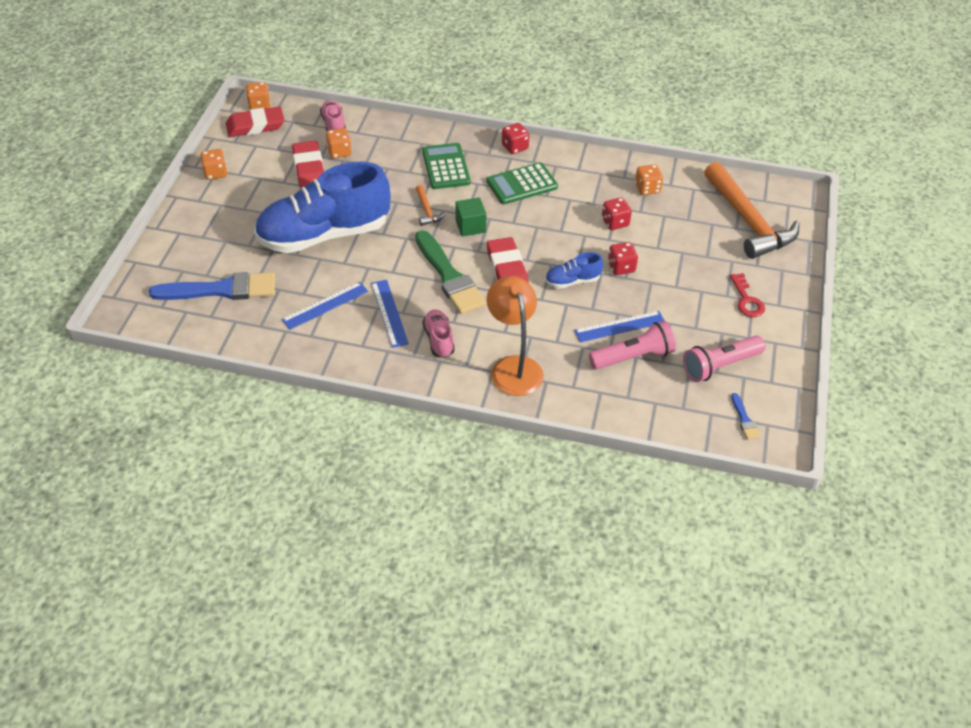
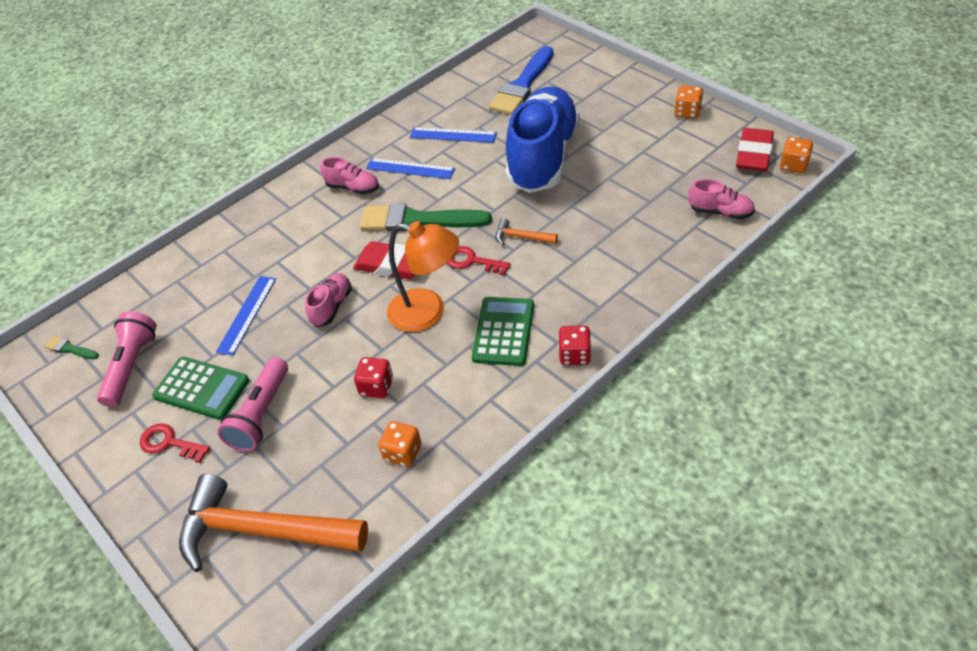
camera: 130 degrees right, 0 degrees up
blue ruler [282,282,368,330] -> blue ruler turned 75 degrees counterclockwise [410,127,497,143]
red eraser [292,141,324,189] -> none
orange dice [326,128,352,158] -> none
green calculator [422,143,471,189] -> green calculator moved to [152,357,249,420]
green cube [455,197,487,237] -> red key [447,246,511,275]
orange lamp [487,276,544,396] -> orange lamp moved to [387,221,459,332]
blue shoe [545,252,603,289] -> pink shoe [305,273,352,327]
pink flashlight [589,321,676,370] -> pink flashlight moved to [217,357,288,452]
red dice [608,242,638,275] -> none
blue brush [731,393,760,440] -> green brush [44,336,99,359]

